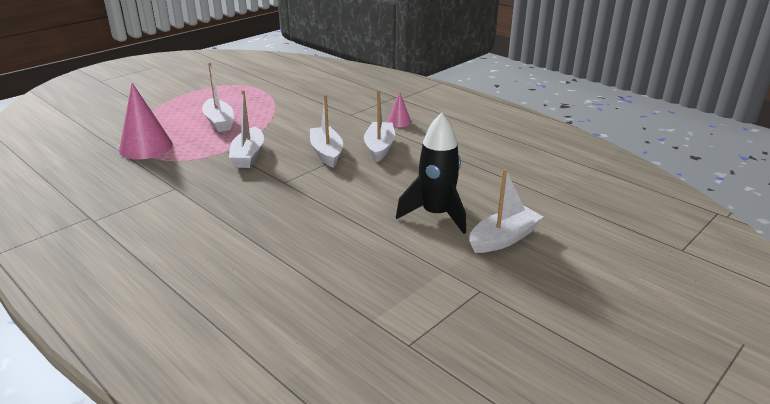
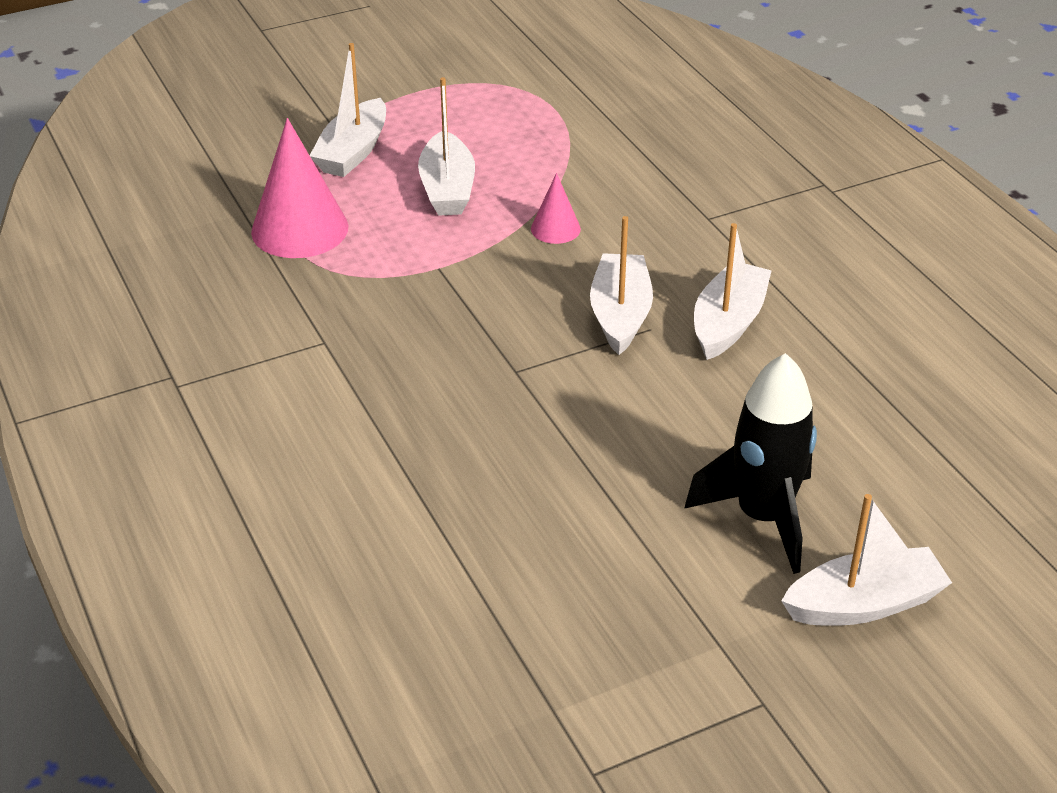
camera: 20 degrees right, 10 degrees up
white boat [229,90,264,168] -> white boat moved to [310,43,386,177]
pink cone [387,92,411,127] -> pink cone moved to [531,173,581,244]

